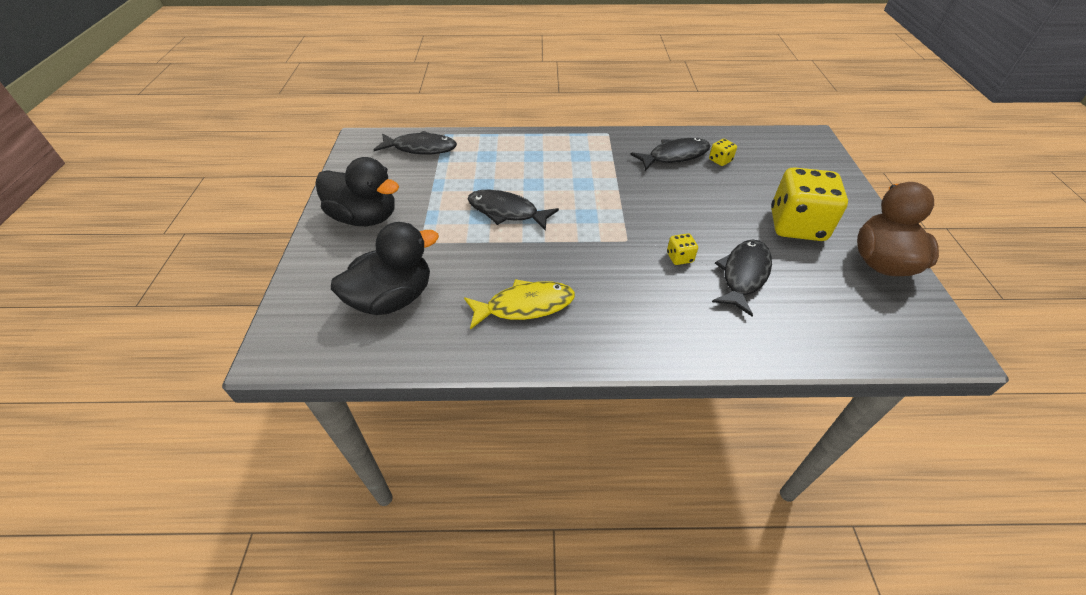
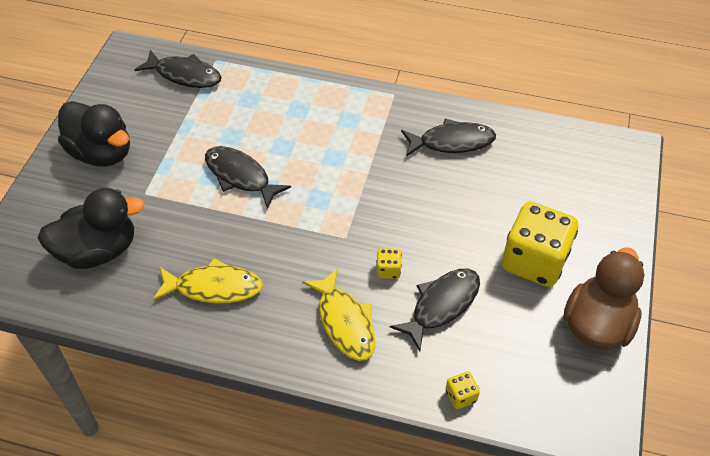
camera: 15 degrees right, 5 degrees up
yellow dice [709,139,737,166] -> yellow dice moved to [445,371,480,409]
none -> yellow fish [302,268,375,361]

